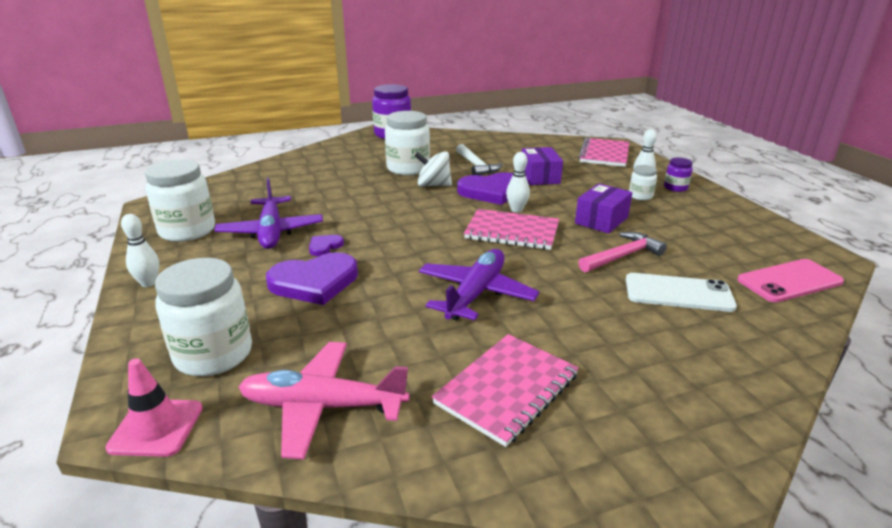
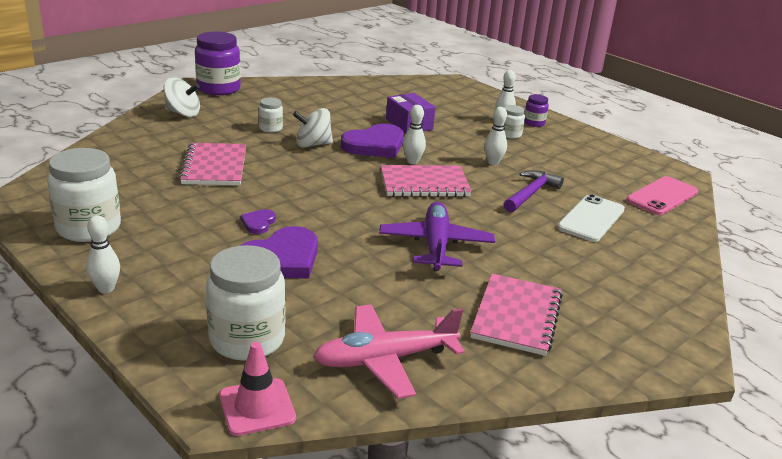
camera: 25 degrees left, 0 degrees up
purple plane [214,178,323,249] -> none
white jar [385,111,430,175] -> white jar [259,98,283,133], size x0.50
white hammer [456,144,503,175] -> none
purple box [575,184,632,234] -> white bowling pin [484,107,507,165]
pink notebook [578,138,629,167] -> pink notebook moved to [179,143,246,185]
pink hammer [578,232,667,272] -> purple hammer [504,170,564,212]
white phone [626,273,737,312] -> white phone turned 45 degrees counterclockwise [557,194,625,242]
none -> white spinning top [163,77,200,117]

